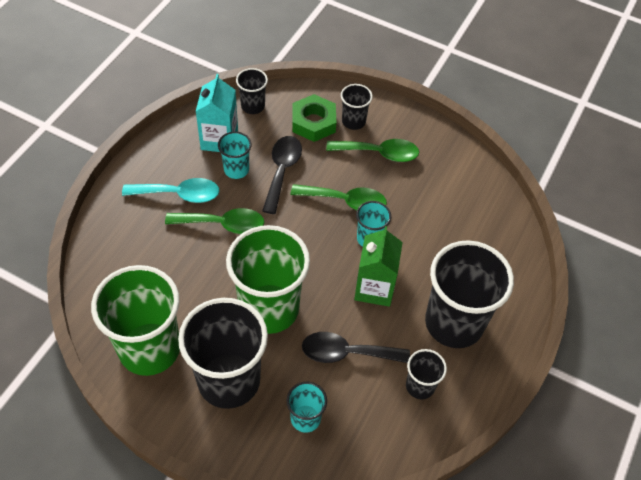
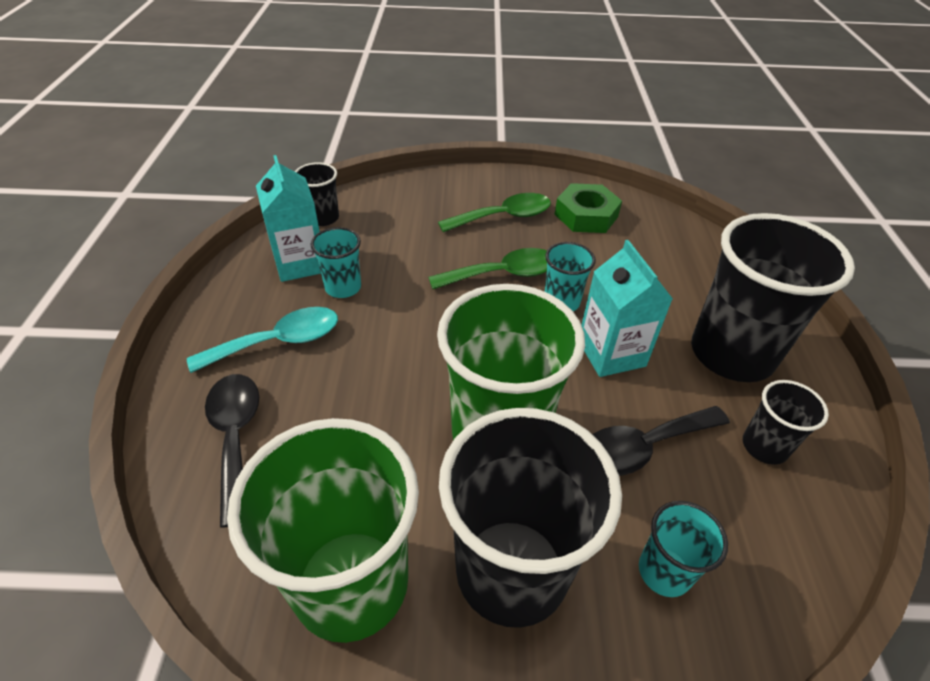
camera: 25 degrees left, 10 degrees down
green spoon [165,208,264,234] -> none
black spoon [262,136,302,214] -> black spoon moved to [205,374,259,528]
green nut [292,94,336,142] -> green nut moved to [555,183,622,233]
black cup [341,84,373,130] -> none
green carton [354,226,403,307] -> turquoise carton [582,240,673,377]

